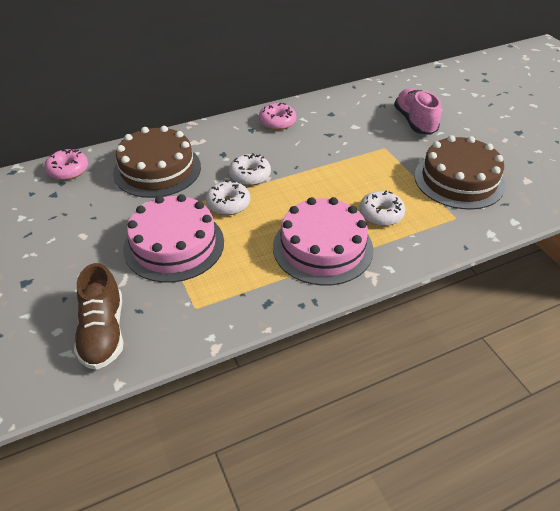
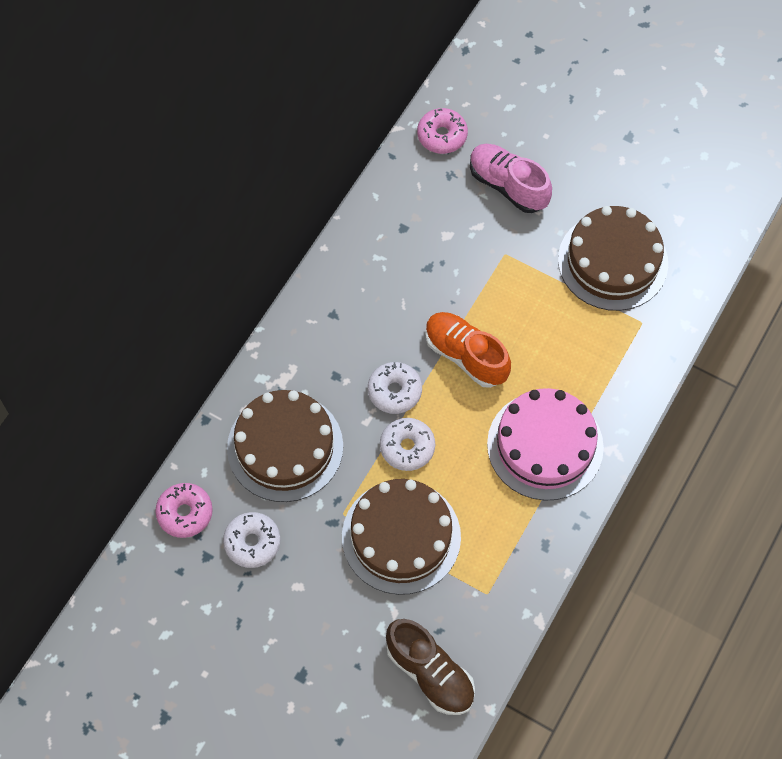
camera: 35 degrees left, 20 degrees up
pink cake [123,194,224,283] -> brown cake [342,479,461,595]
pink donut [259,102,296,130] -> pink donut moved to [417,108,468,154]
white donut [359,191,405,226] -> white donut moved to [223,512,281,568]
none -> orange shoe [425,312,511,388]

